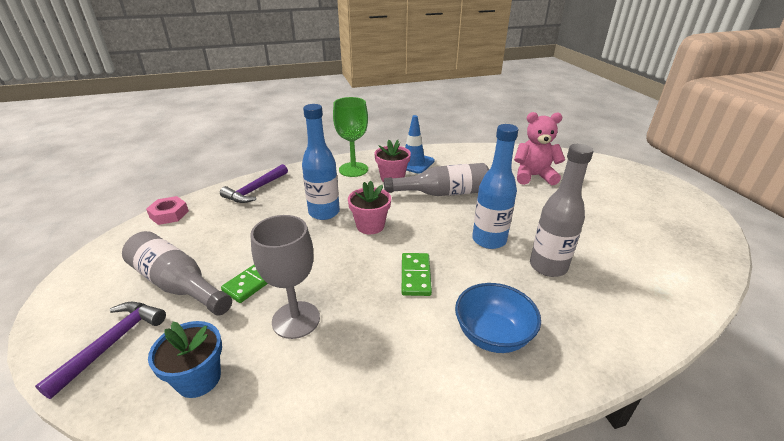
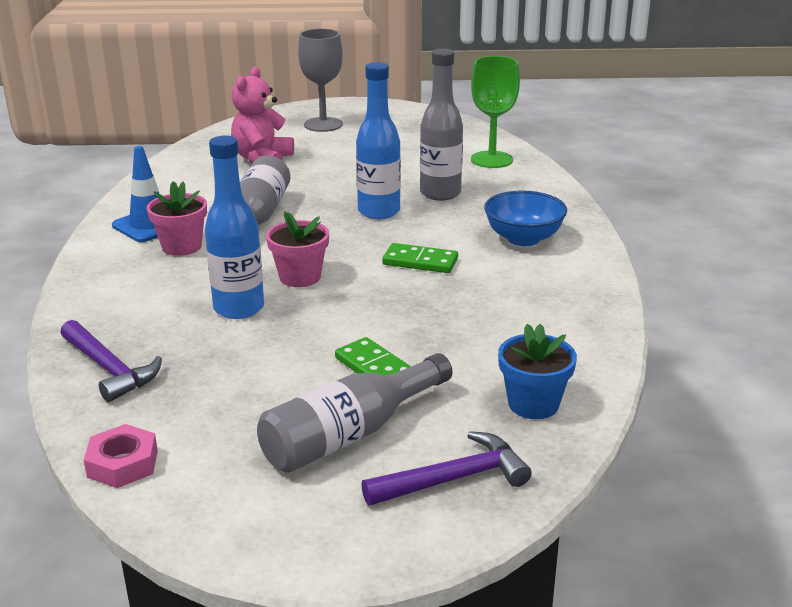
camera: 75 degrees left, 5 degrees down
purple hammer [35,302,166,399] -> purple hammer turned 120 degrees clockwise [361,431,532,506]
grey goblet [250,215,320,339] -> grey goblet moved to [298,29,343,132]
green goblet [333,97,368,177] -> green goblet moved to [471,56,520,168]

